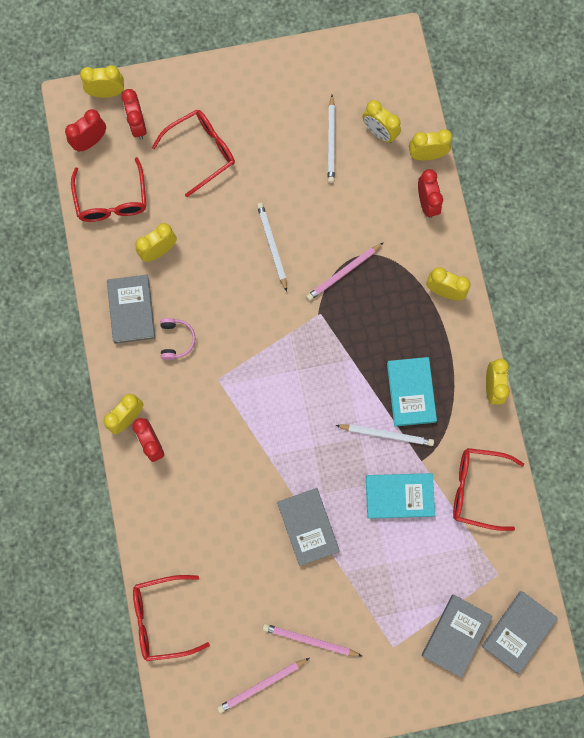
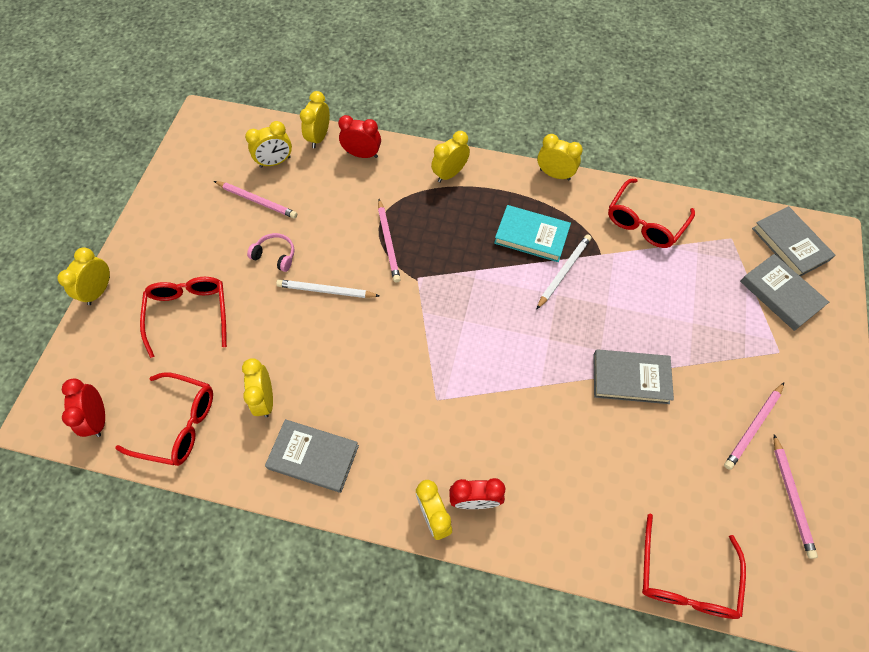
camera: 65 degrees left, 15 degrees down
yellow clock [80,65,124,98] -> yellow clock moved to [57,247,110,305]
red clock [121,89,147,140] -> none
pink headphones [160,318,196,360] -> pink headphones moved to [247,233,294,272]
white pencil [328,95,335,183] -> pink pencil [214,181,297,218]
turquoise book [366,473,435,519] -> none

